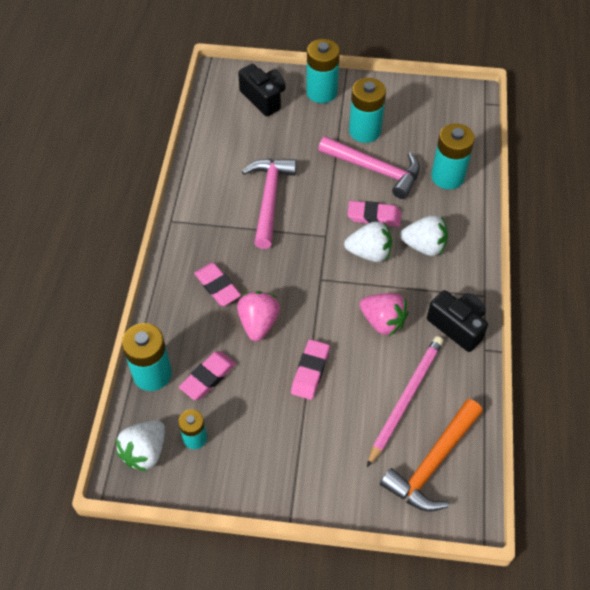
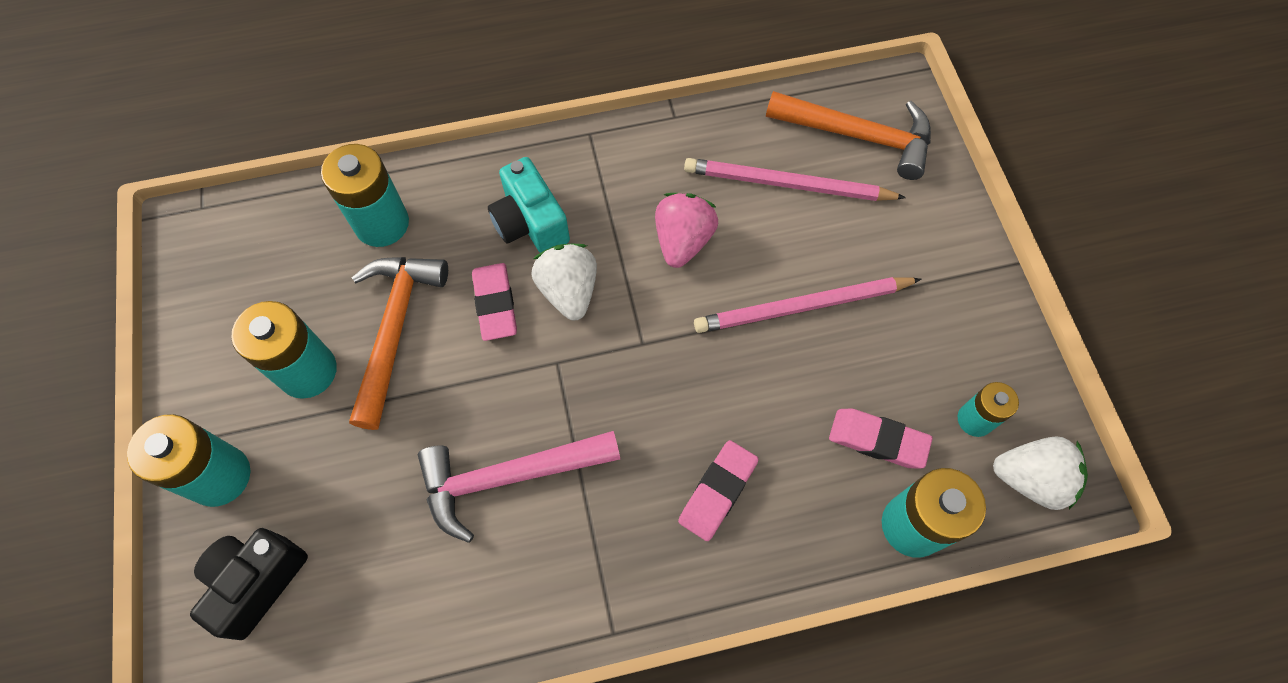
camera: 110 degrees left, 10 degrees up
pink strawberry [237,291,280,341] -> none
pink eraser [291,339,330,400] -> pink pencil [694,277,921,333]
pink hammer [318,136,420,199] -> orange hammer [349,257,448,430]
white strawberry [400,215,448,256] -> turquoise camera [488,157,570,253]
black camera [427,290,488,352] -> none

